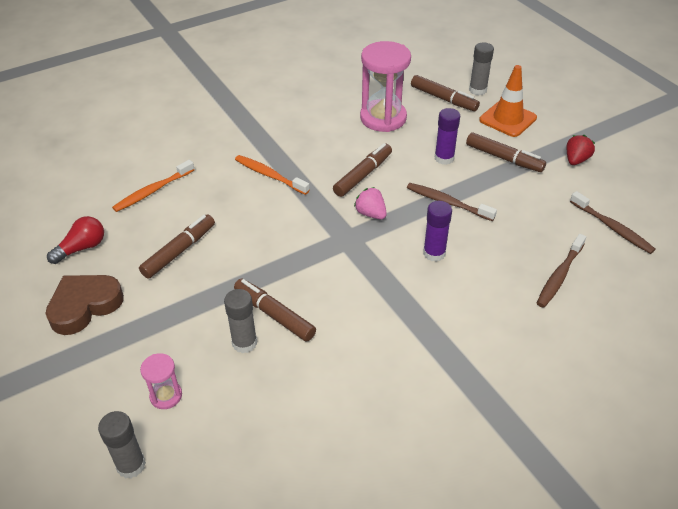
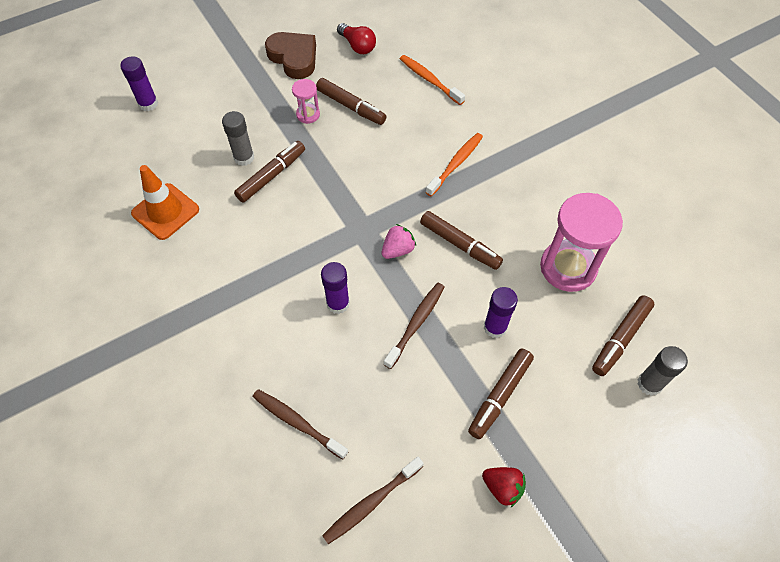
camera: 90 degrees right, 15 degrees up
grey glue stick [98,411,146,479] -> purple glue stick [120,56,158,111]
pink hourglass [140,353,182,409] -> pink hourglass moved to [292,79,320,124]
orange traffic cone [479,65,537,137] -> orange traffic cone moved to [131,165,199,240]

